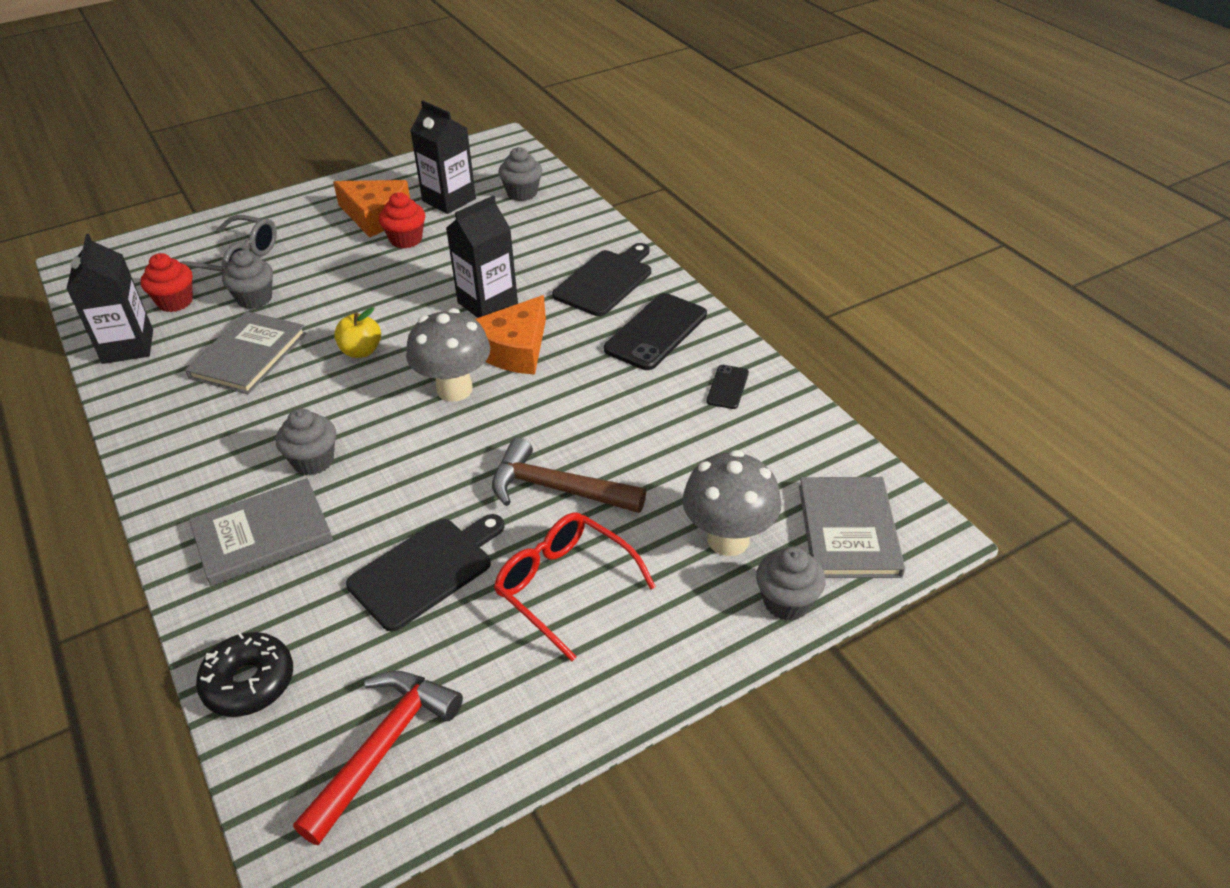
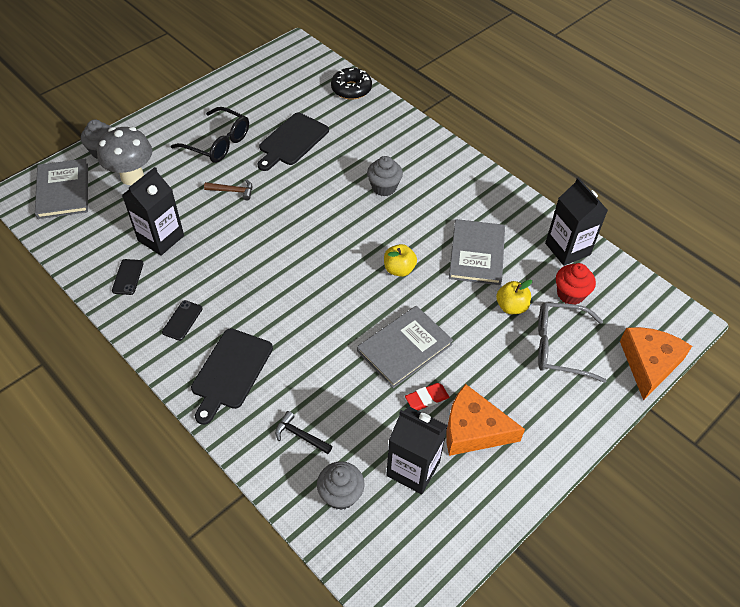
camera: 165 degrees right, 10 degrees up
grey book [189,478,333,586] -> grey book moved to [357,306,453,388]
grey cupcake [222,250,273,309] -> yellow apple [496,280,532,314]
red hammer [293,671,463,845] -> none
red cupcake [379,192,425,248] -> red eraser [405,383,449,411]
grey mushroom [406,308,490,402] -> none
black carton [446,195,518,318] -> black carton moved to [122,167,184,256]
orange cheese [475,295,546,375] -> orange cheese moved to [620,327,692,401]
brown hammer [492,438,646,513] -> brown hammer [204,179,252,201], size x0.53
red glasses [494,512,656,661] -> black glasses [171,107,249,163]
black phone [604,293,707,370] -> black phone [162,300,203,341], size x0.51
none -> black hammer [275,411,332,454]

